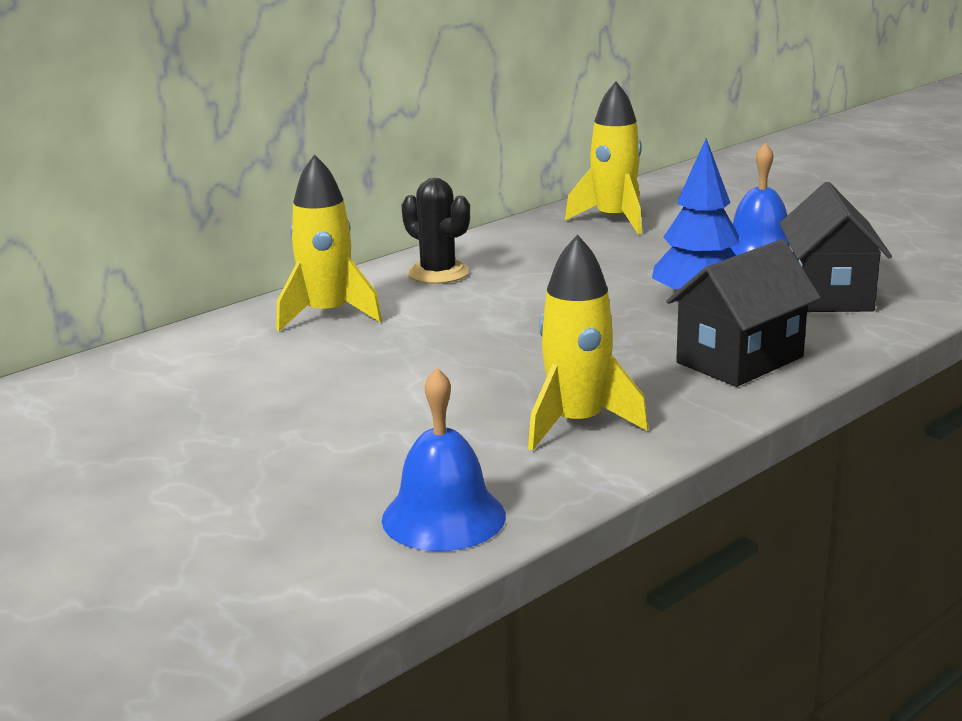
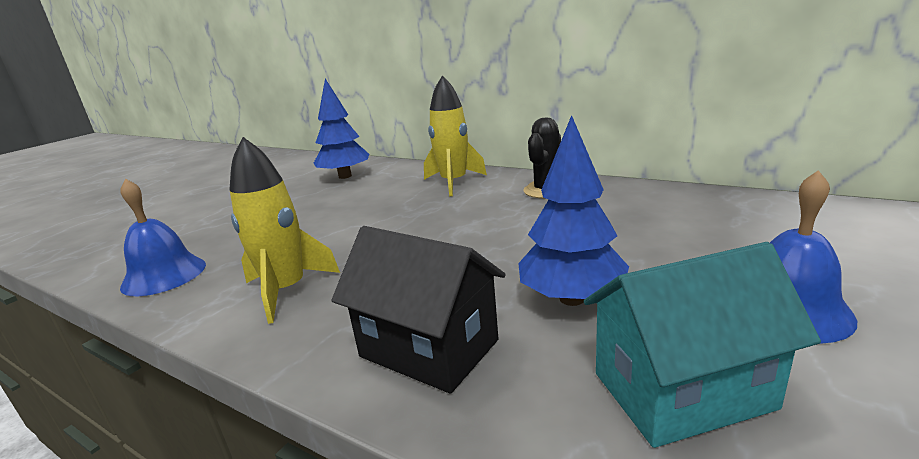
camera: 75 degrees right, 0 degrees up
yellow rocket [565,81,642,234] -> none
black house [779,182,892,312] -> turquoise house [584,242,821,448]
none -> blue tree [314,79,370,179]

